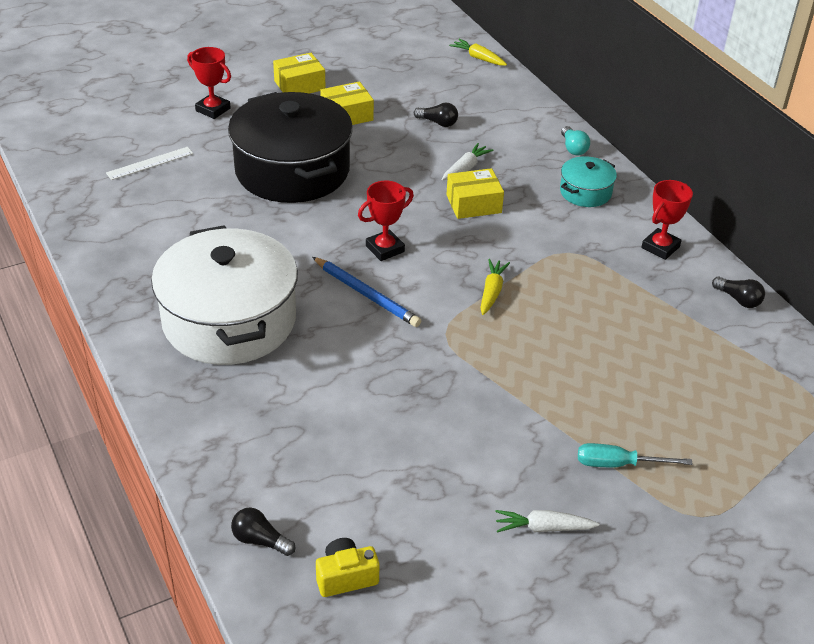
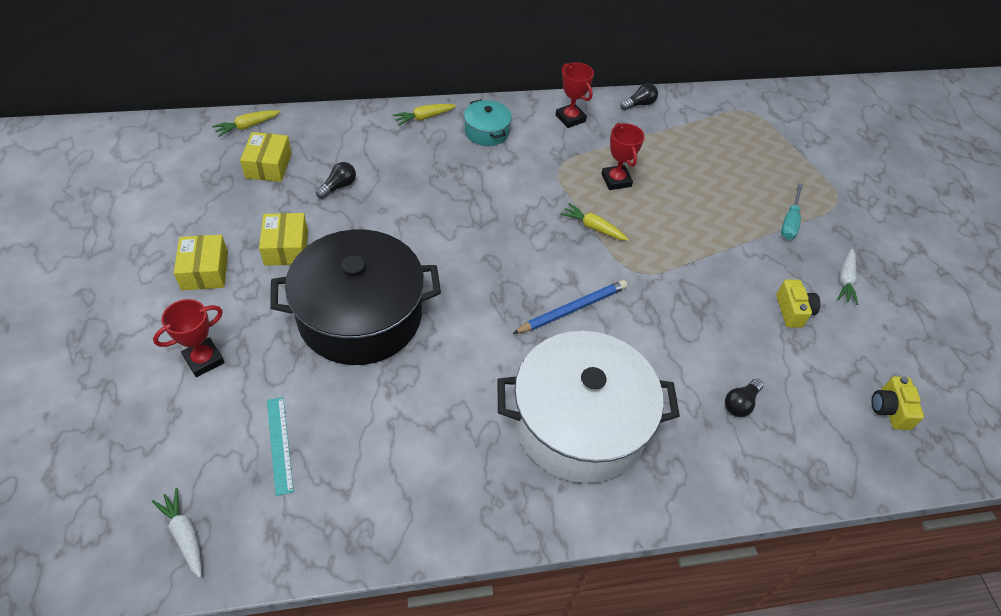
camera: 75 degrees left, 10 degrees up
white ruler [106,147,193,180] -> turquoise ruler [267,397,294,496]
black light bulb [231,508,296,556] -> black light bulb moved to [725,379,763,417]
red trophy [358,181,414,261] -> red trophy moved to [601,123,645,190]
white carrot [441,143,494,180] -> white carrot moved to [152,488,202,578]
yellow box [446,168,504,219] -> yellow box moved to [240,132,292,182]
turquoise light bulb [561,126,590,155] -> yellow carrot [393,104,456,126]
none -> yellow camera [776,280,821,328]

